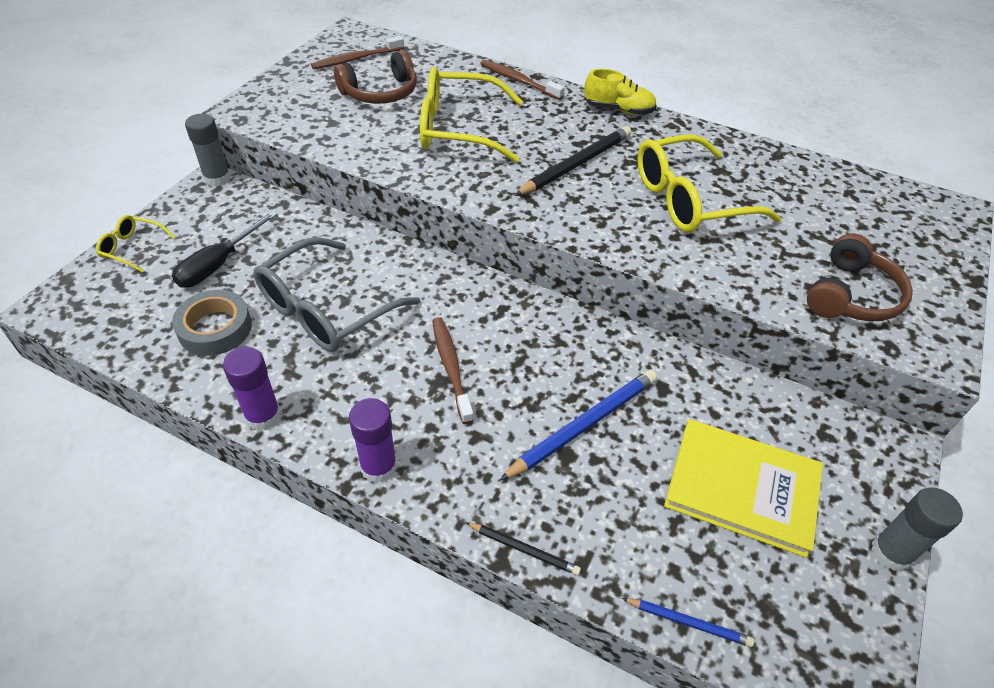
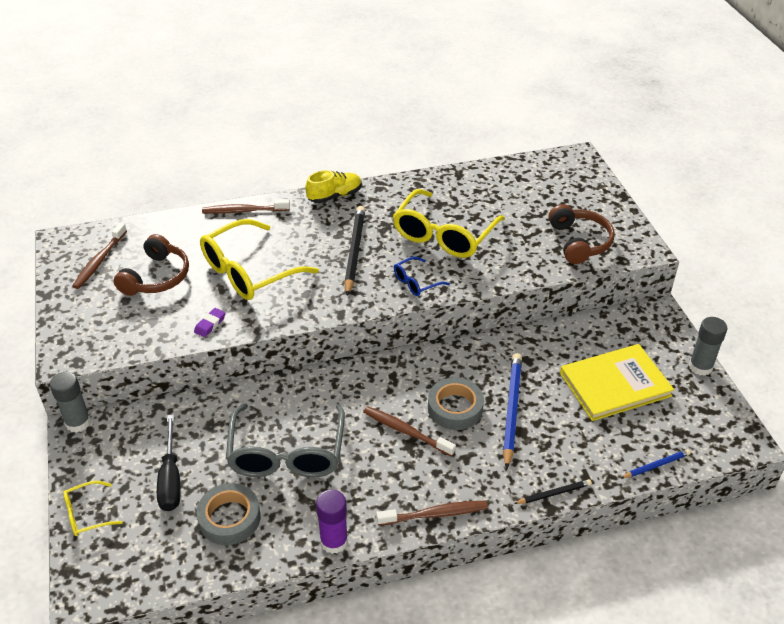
camera: 40 degrees left, 5 degrees down
purple glue stick [349,398,397,483] -> brown toothbrush [377,501,488,526]
none -> purple eraser [194,308,226,337]
none -> blue glasses [394,257,450,296]
none -> grey tape [428,378,484,430]

